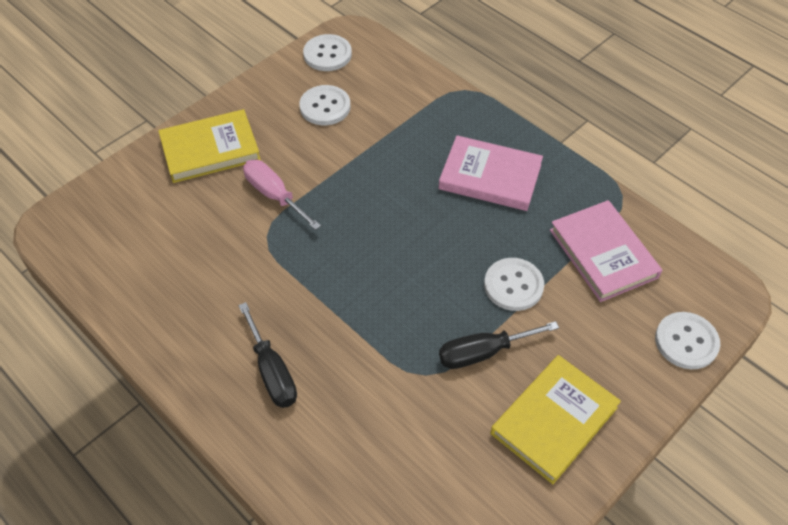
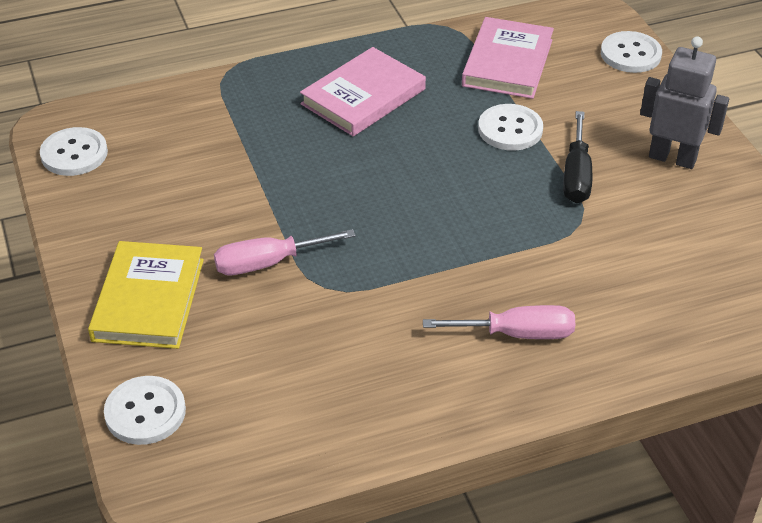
camera: 65 degrees left, 10 degrees down
black screwdriver [238,302,297,408] -> pink screwdriver [423,305,575,339]
white button [299,85,350,125] -> white button moved to [104,376,186,445]
yellow book [491,355,621,484] -> grey robot [640,36,729,169]
pink book [550,200,662,302] -> pink book turned 75 degrees counterclockwise [462,17,554,99]

